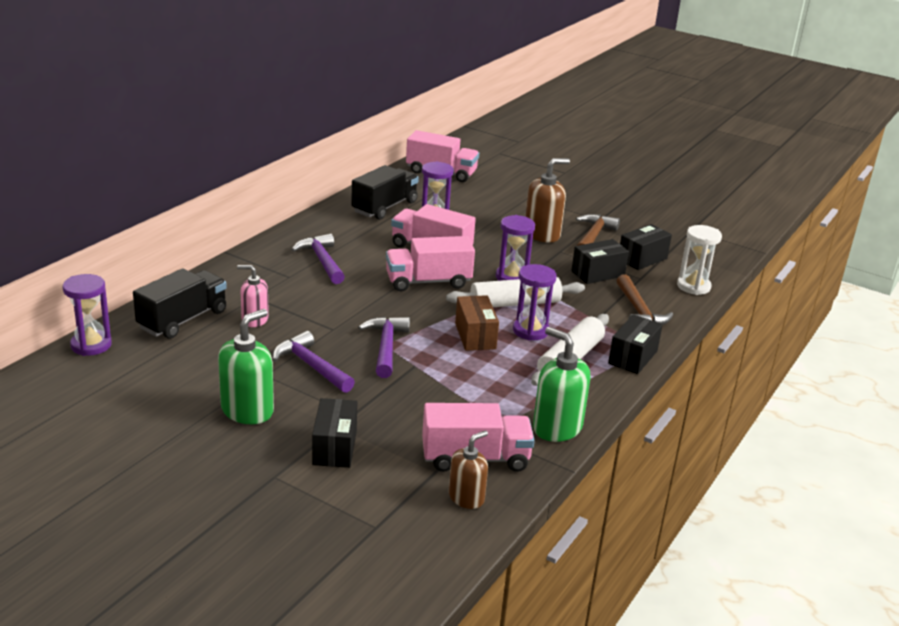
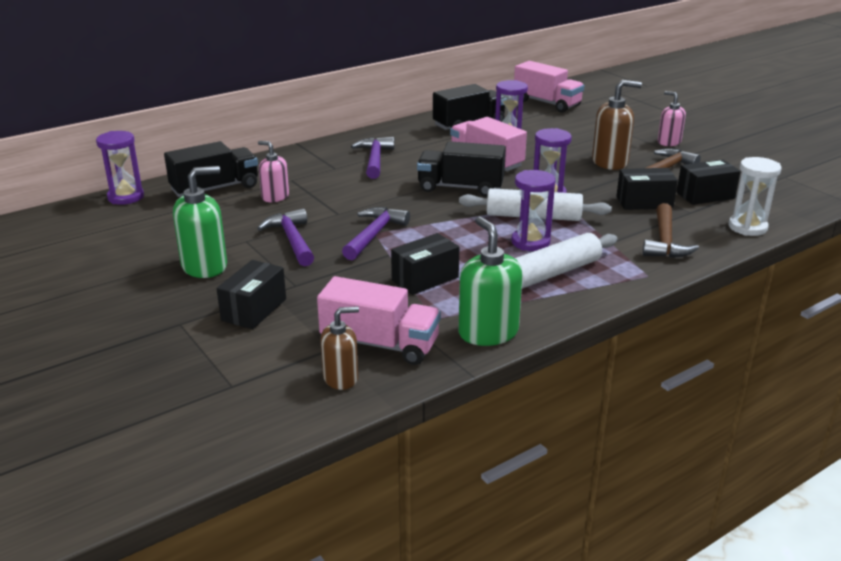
camera: 25 degrees right, 0 degrees up
pink truck [386,236,475,291] -> black truck [417,141,506,197]
brown box [455,295,499,351] -> none
black box [608,314,663,374] -> black box moved to [391,233,459,295]
none -> pink soap dispenser [658,91,686,146]

